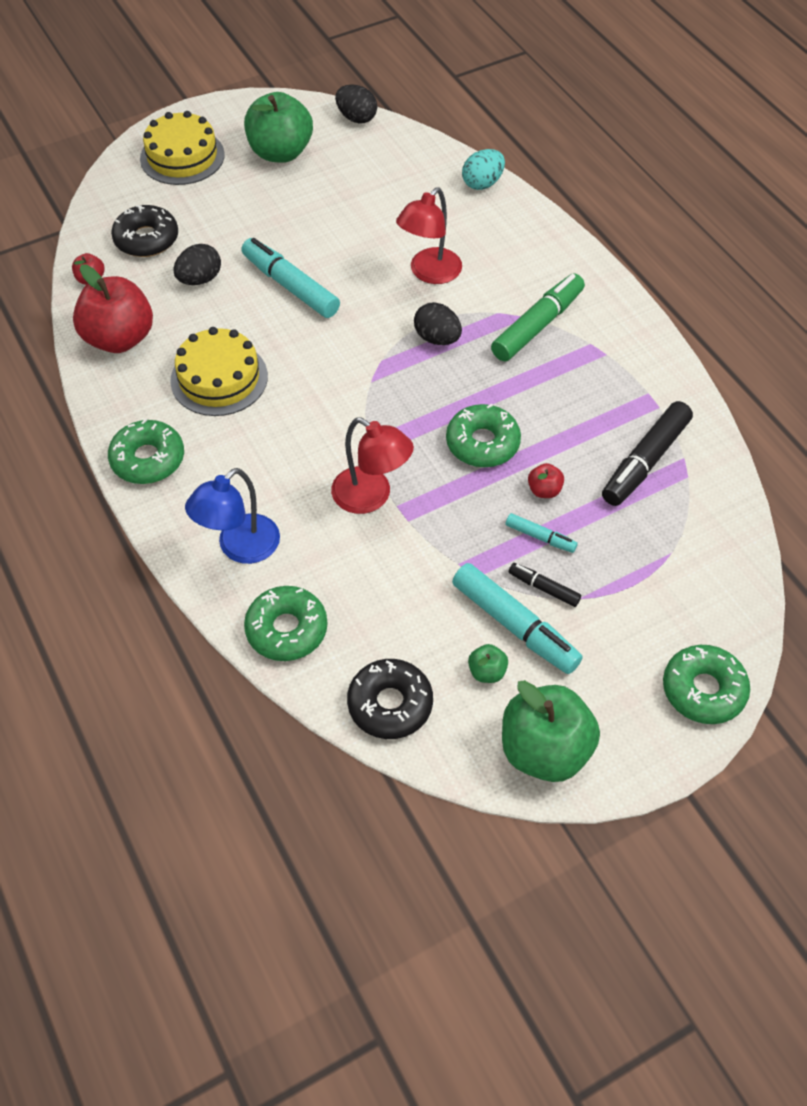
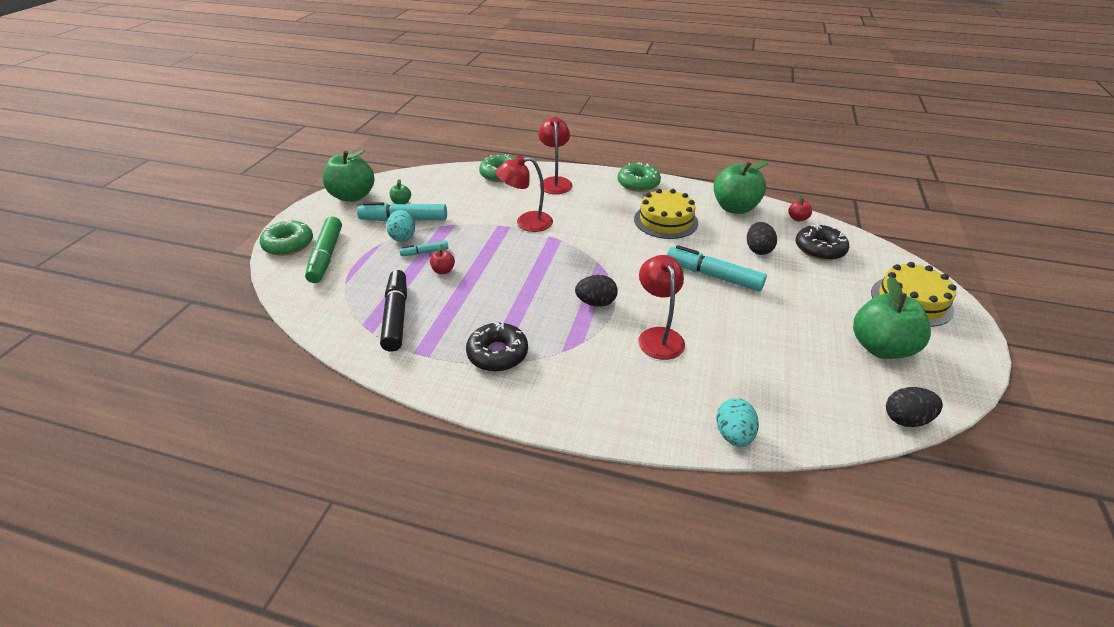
camera: 135 degrees right, 15 degrees down
red apple [73,264,153,353] -> green apple [713,161,769,214]
blue lamp [185,468,280,564] -> red lamp [538,117,573,194]
turquoise marker [241,238,340,318] -> turquoise marker turned 150 degrees counterclockwise [667,245,767,291]
black donut [347,659,433,739] -> black donut moved to [466,322,528,372]
green donut [446,404,521,467] -> none
green marker [491,274,585,361] -> green marker moved to [305,217,342,283]
black marker [509,563,581,607] -> turquoise egg [386,210,415,242]

